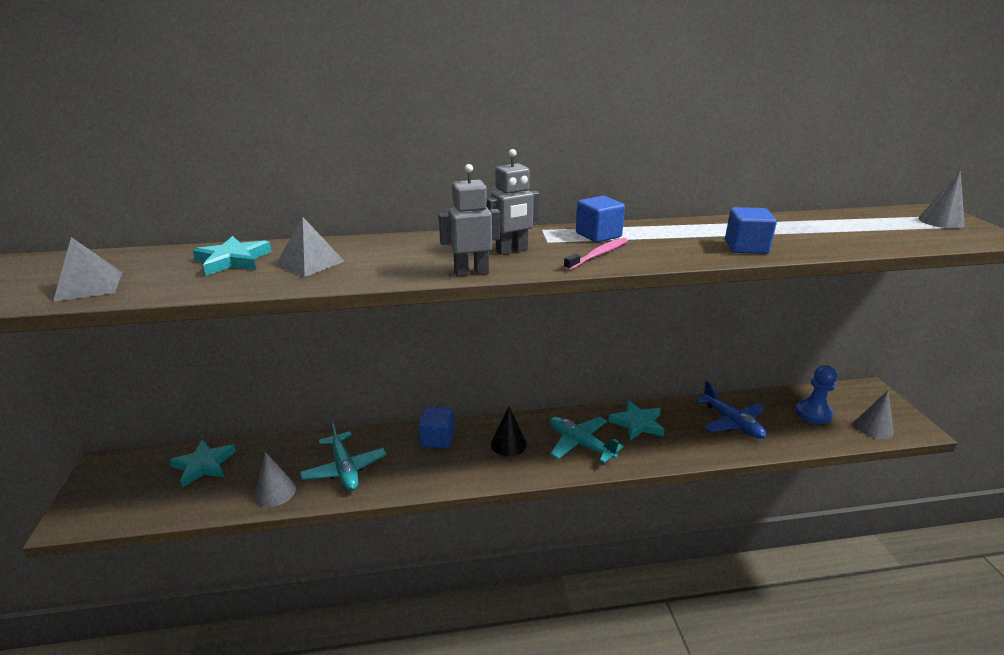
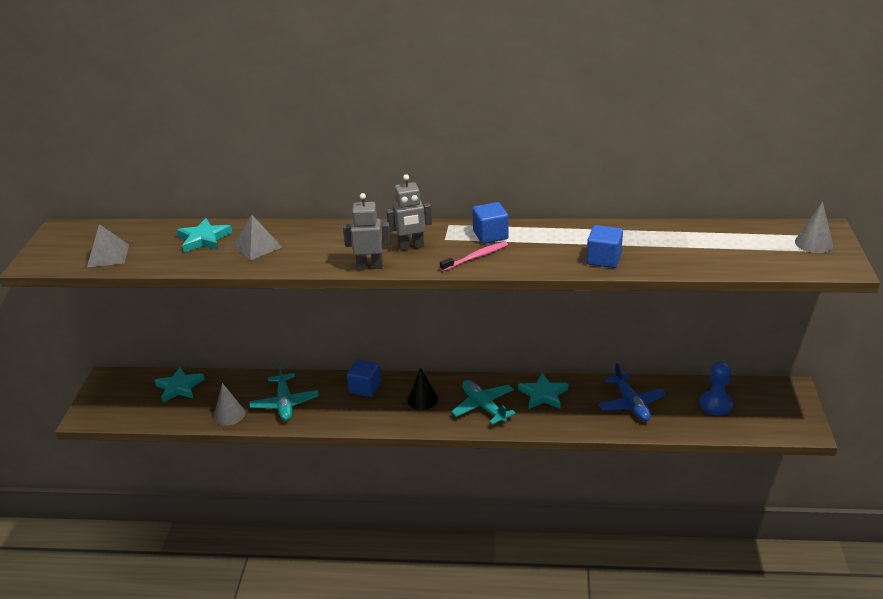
camera: 15 degrees right, 5 degrees up
grey cone [854,391,894,439] -> none

